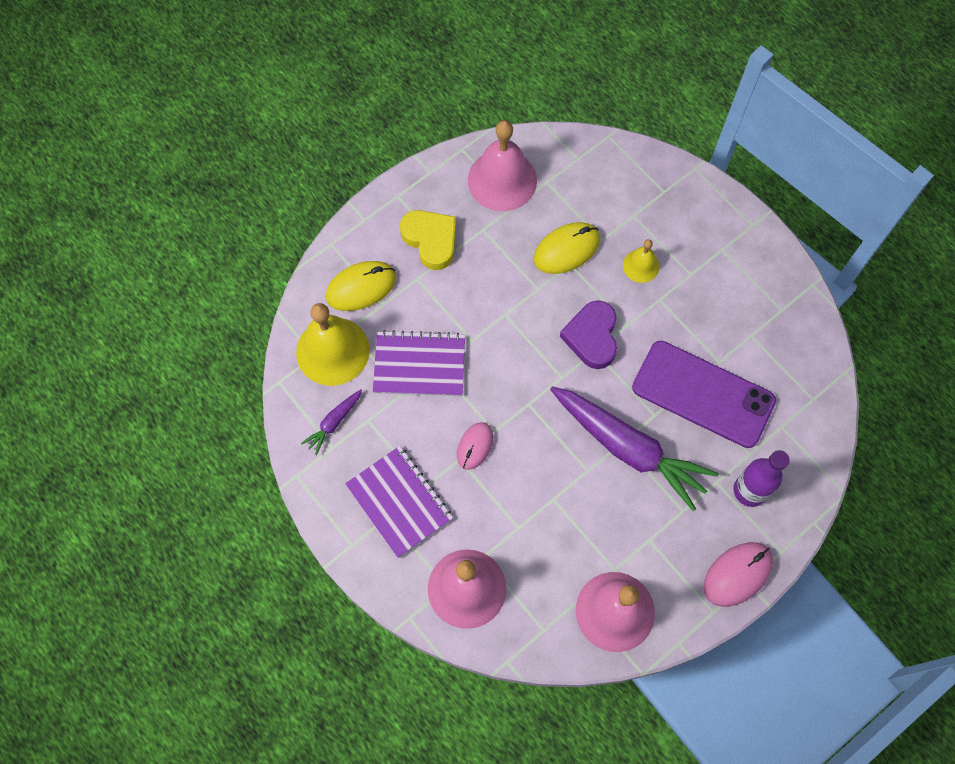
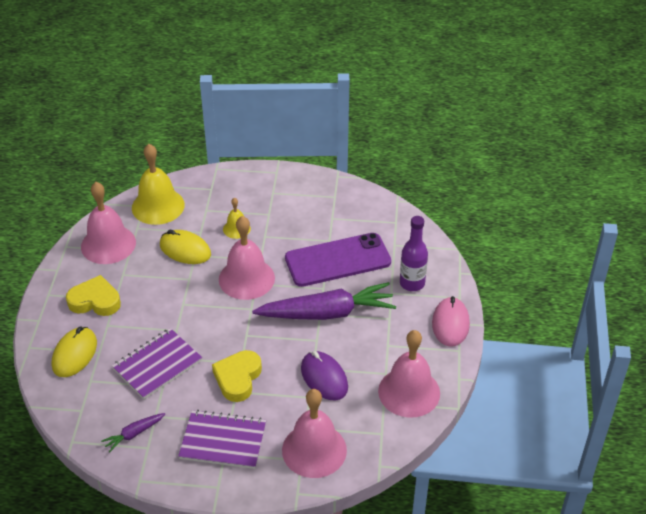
camera: 45 degrees left, 25 degrees down
yellow bell [296,303,370,386] -> yellow bell moved to [132,144,185,225]
purple carrot [301,389,362,455] -> purple carrot turned 60 degrees clockwise [101,413,165,453]
pink mouse [457,422,493,470] -> yellow heart [212,350,262,402]
yellow mouse [534,222,600,274] -> yellow mouse turned 75 degrees counterclockwise [160,230,211,264]
purple heart [560,300,617,369] -> pink bell [219,216,275,300]
none -> purple mouse [301,351,348,400]

